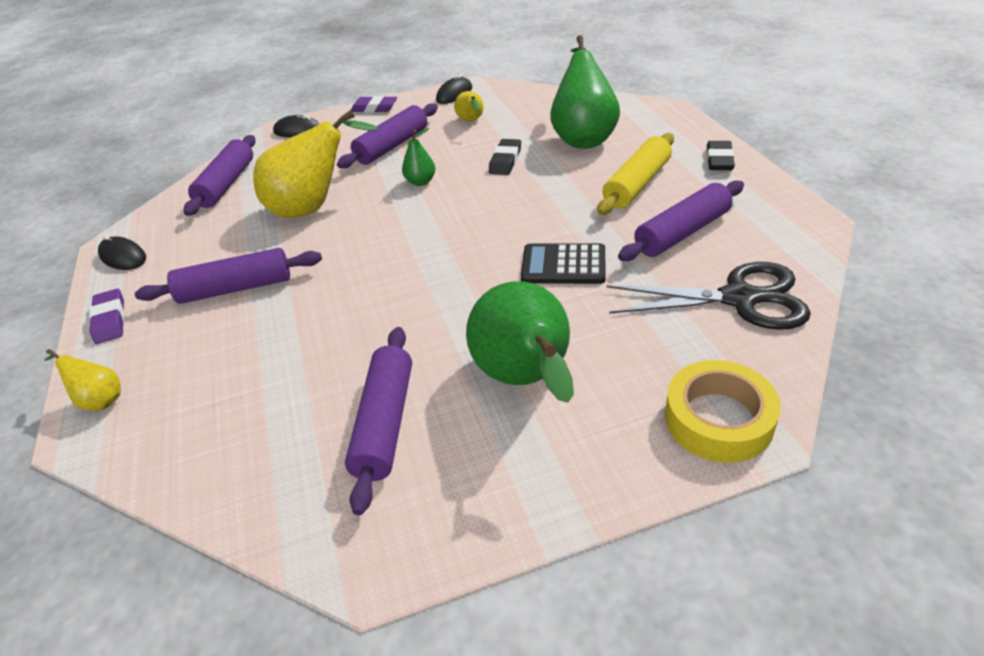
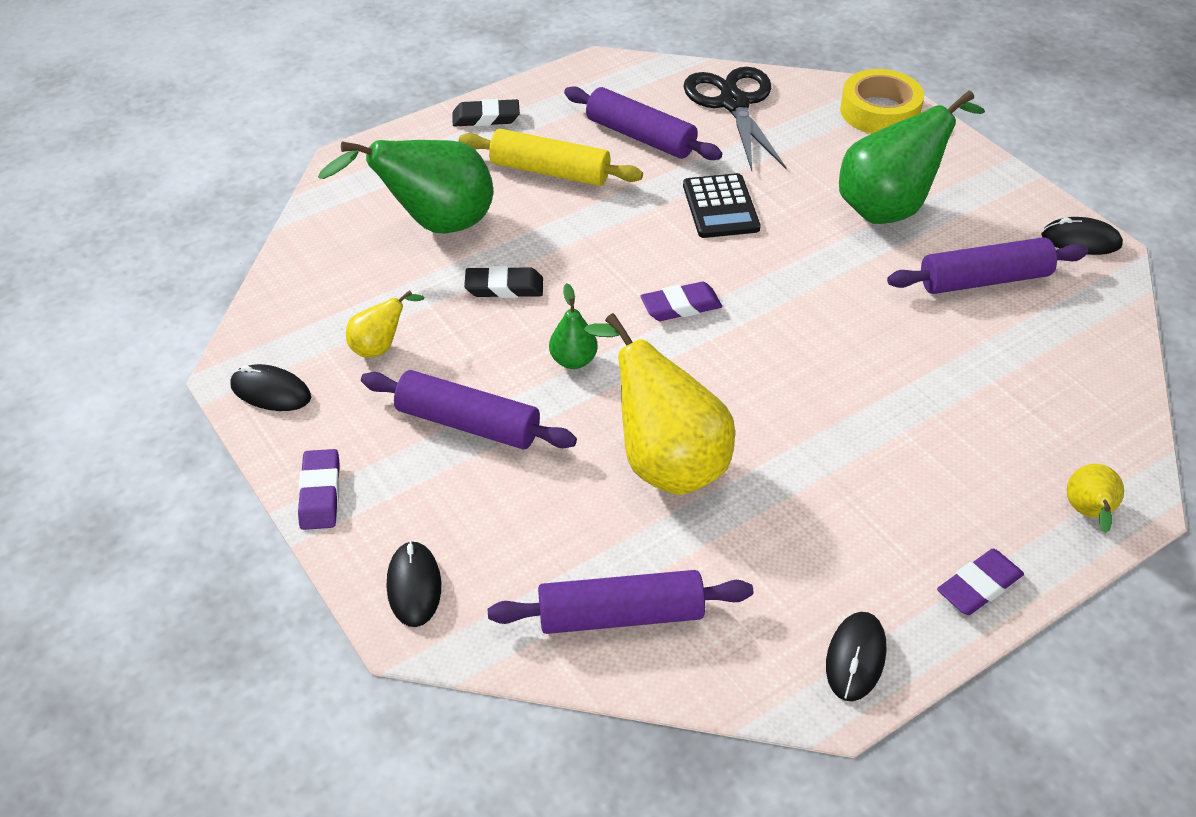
camera: 110 degrees left, 5 degrees up
purple rolling pin [135,248,322,304] -> none
none -> purple eraser [640,282,722,321]
none -> black mouse [1041,217,1123,255]

